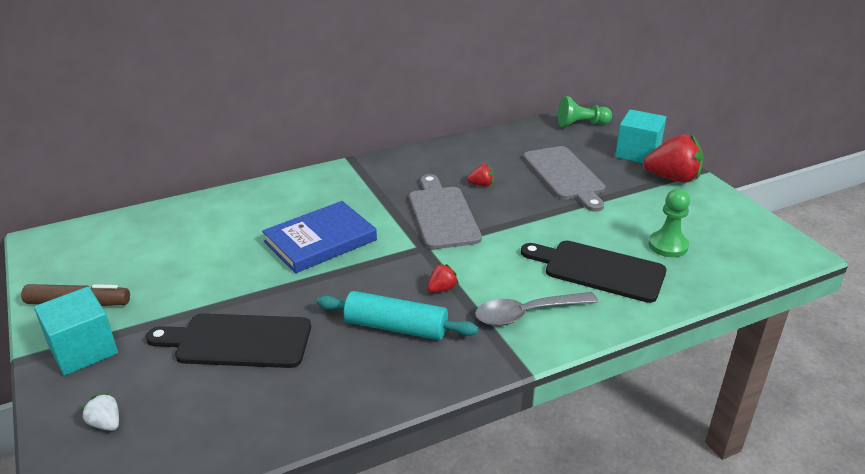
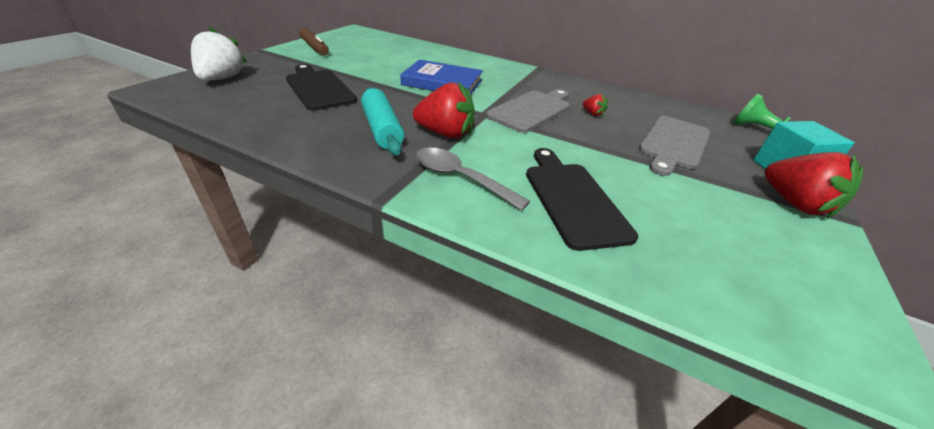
camera: 50 degrees right, 5 degrees up
turquoise cube [34,287,118,376] -> none
white strawberry [80,392,119,431] -> white strawberry [191,27,248,81], size x2.13
red strawberry [427,263,459,293] -> red strawberry [413,81,474,138], size x2.13
green pawn [648,189,690,257] -> none

